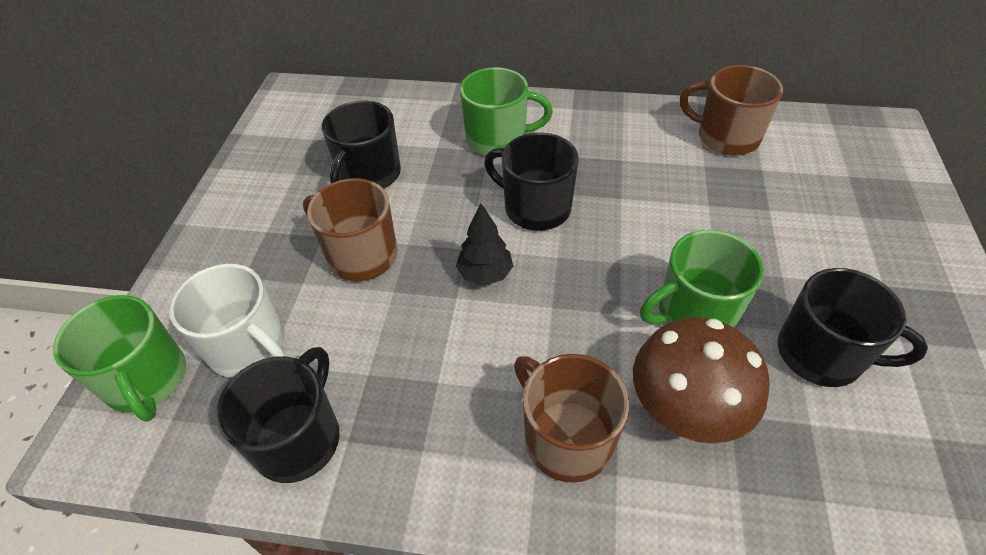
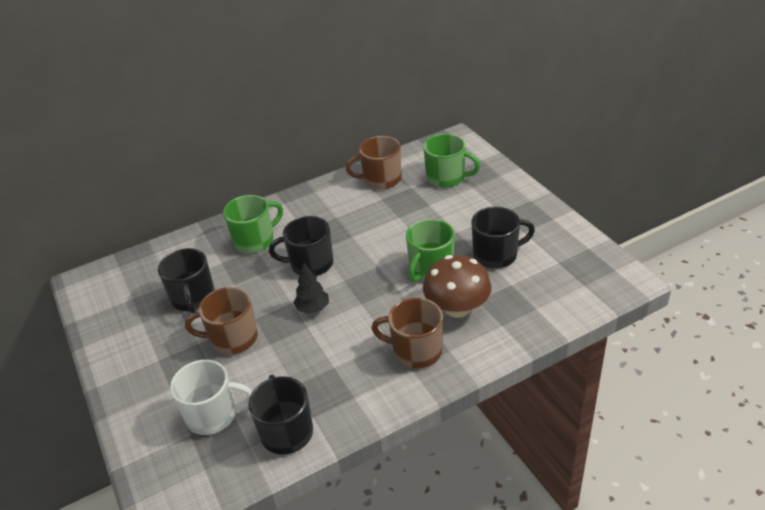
camera: 35 degrees left, 10 degrees down
green mug [53,295,186,422] -> green mug moved to [423,134,480,188]

